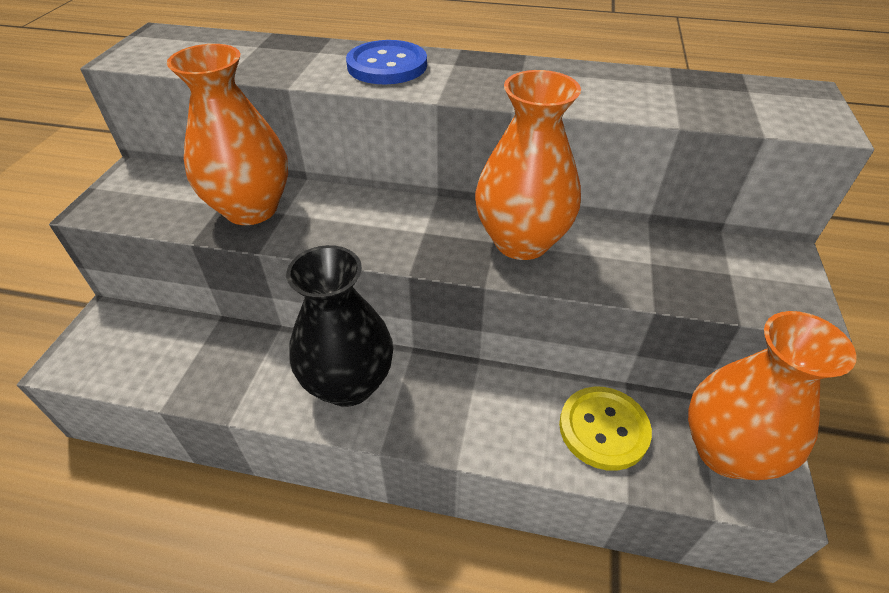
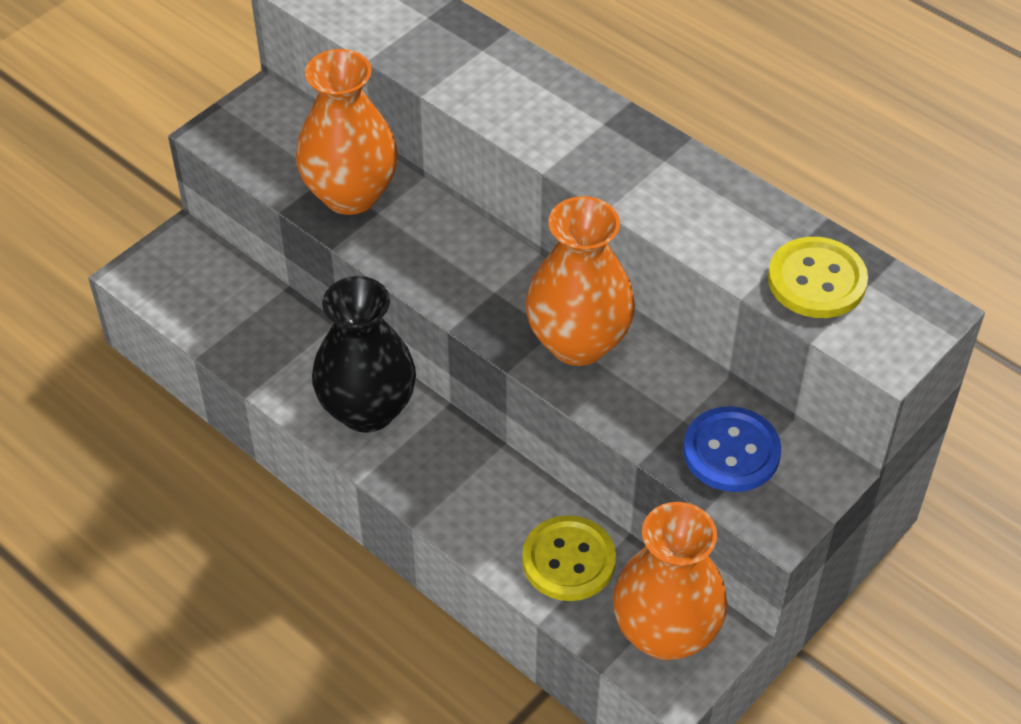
camera: 30 degrees right, 5 degrees up
blue button [346,40,427,84] -> blue button moved to [683,406,781,492]
none -> yellow button [768,237,868,318]

